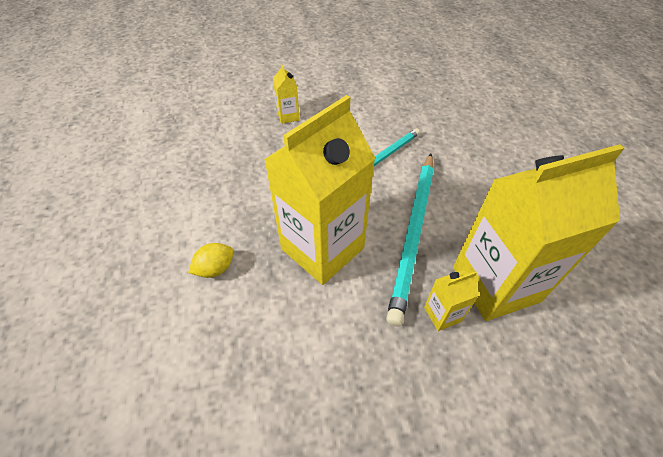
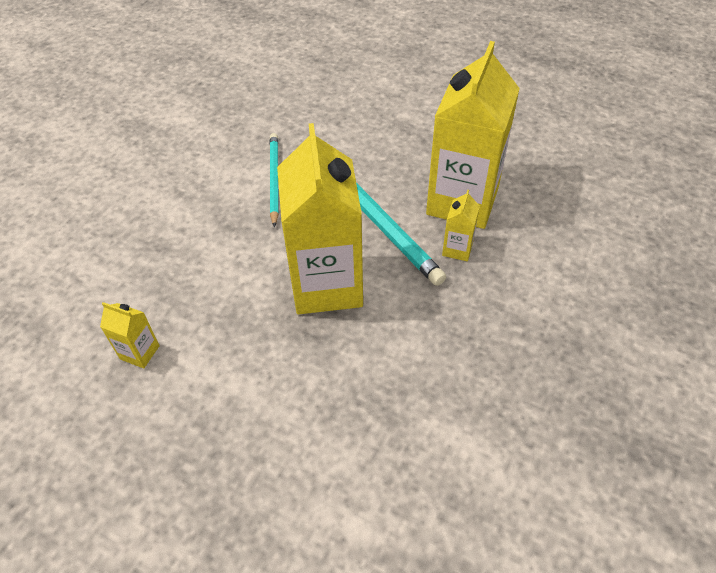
camera: 50 degrees left, 0 degrees up
yellow lemon [188,243,234,278] -> none
yellow carton [273,64,300,124] -> yellow carton moved to [100,302,160,368]

